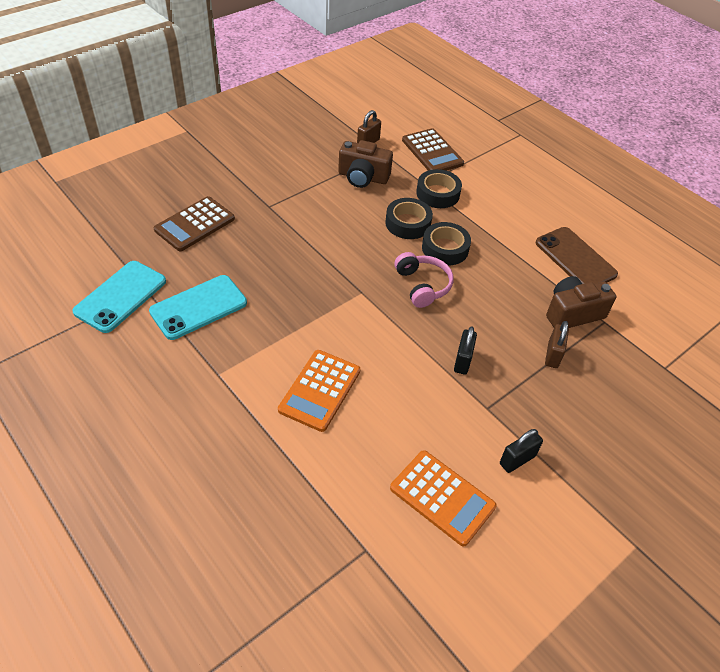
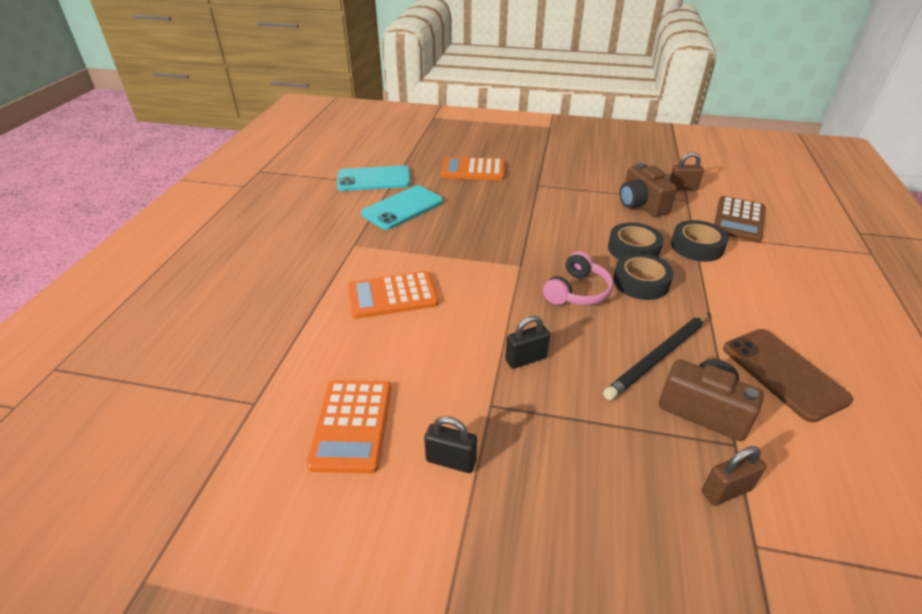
camera: 55 degrees right, 10 degrees down
turquoise phone [149,275,247,340] -> turquoise phone turned 60 degrees counterclockwise [361,185,443,230]
brown calculator [154,196,235,251] -> orange calculator [441,157,505,180]
brown phone [536,227,618,284] -> brown phone turned 45 degrees counterclockwise [723,329,853,423]
brown padlock [545,321,569,368] -> brown padlock moved to [701,446,767,506]
none -> black pencil [603,313,710,400]

